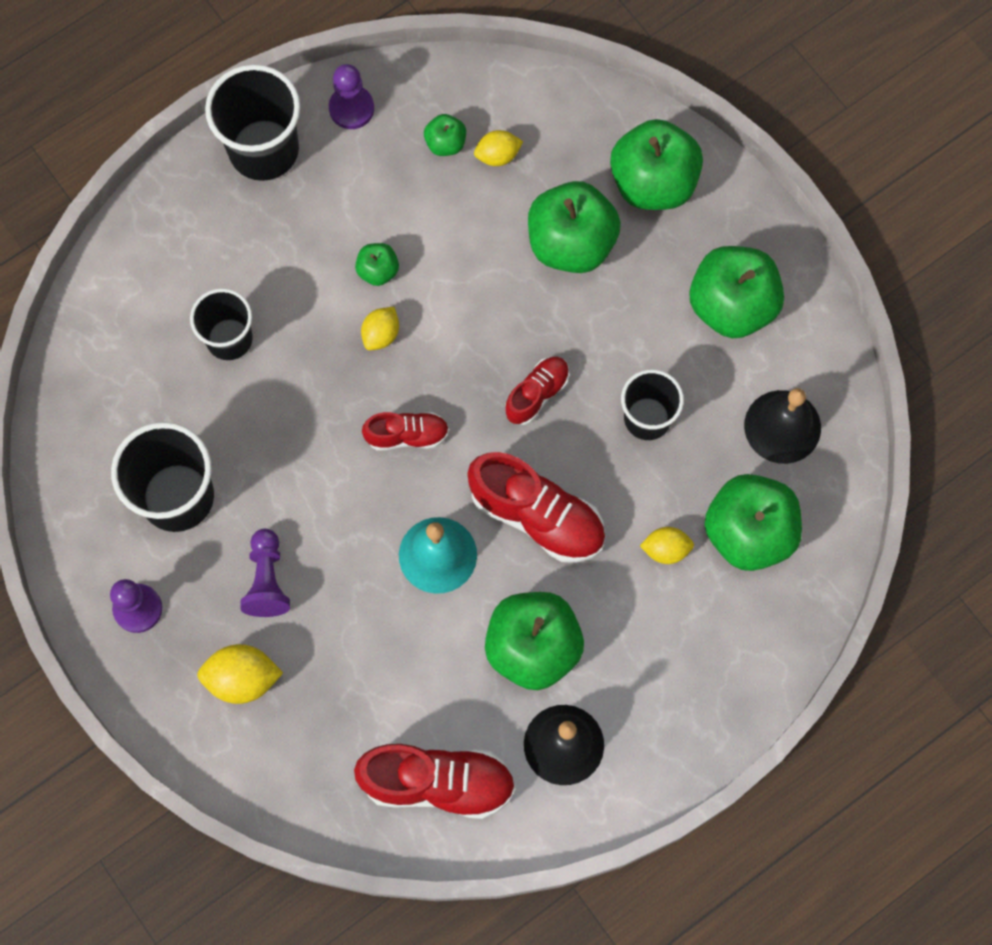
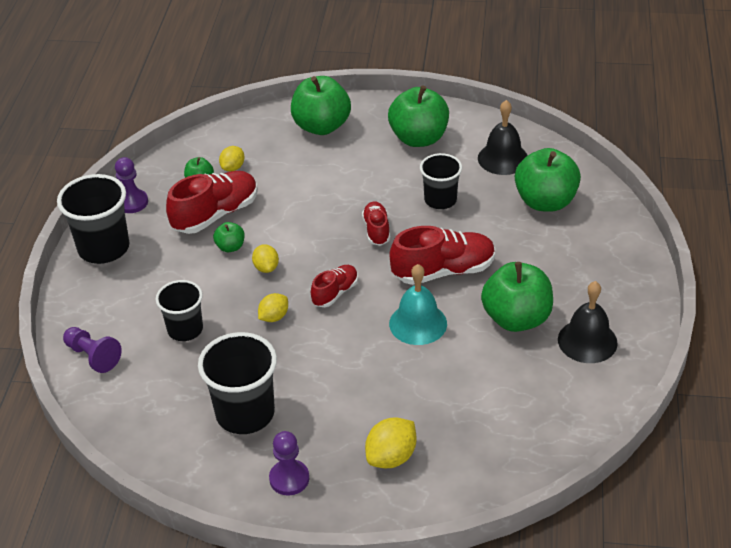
camera: 45 degrees left, 30 degrees down
purple pawn [240,529,290,617] -> purple pawn moved to [63,327,122,373]
red shoe [354,744,515,819] -> red shoe moved to [166,171,258,234]
green apple [528,181,621,273] -> none
yellow lemon [640,527,694,564] -> yellow lemon moved to [258,293,288,322]

